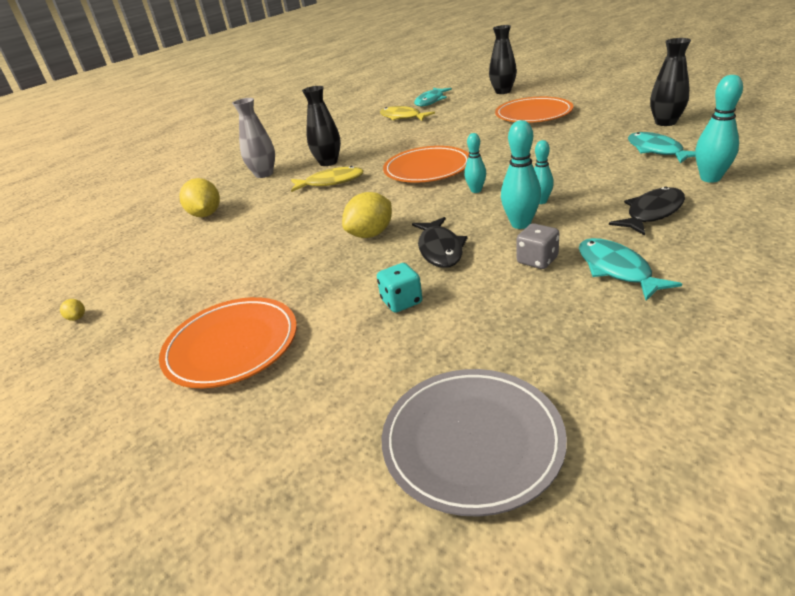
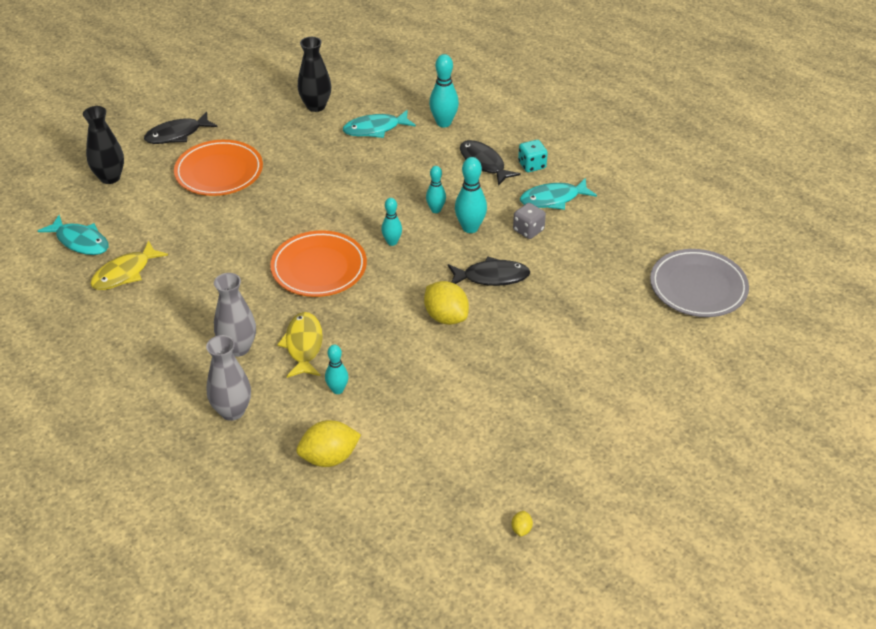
camera: 90 degrees left, 10 degrees up
yellow lemon [60,299,85,321] -> yellow lemon turned 45 degrees counterclockwise [512,511,533,537]
orange plate [159,297,297,388] -> none
black vase [302,86,341,166] -> grey vase [214,273,256,357]
turquoise dice [377,263,423,313] -> turquoise dice moved to [518,140,548,172]
none -> black fish [144,112,217,144]
none -> turquoise bowling pin [325,345,348,394]

